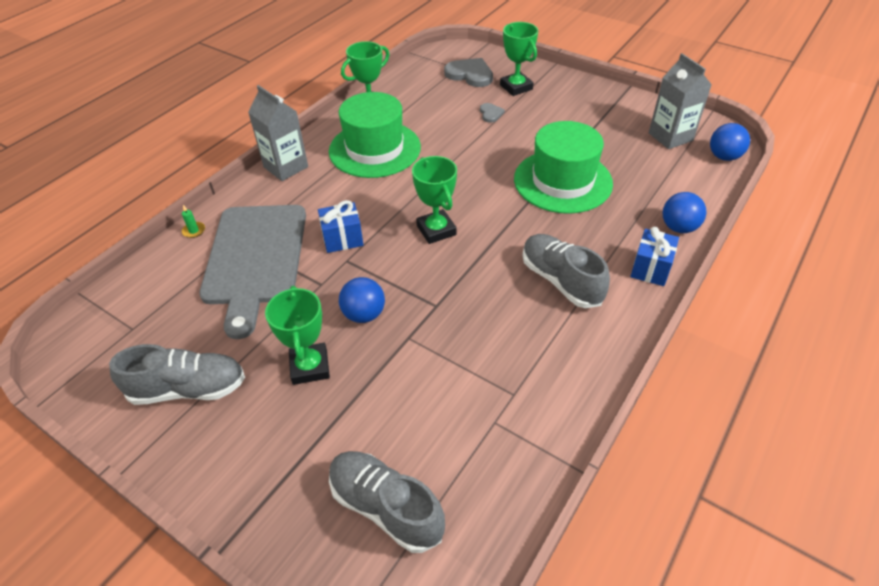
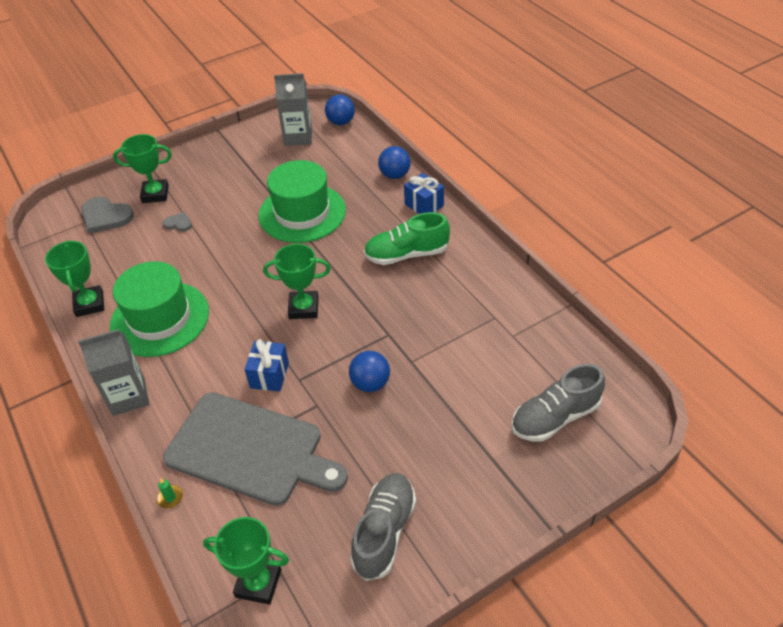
camera: 65 degrees left, 0 degrees up
green trophy [265,286,330,385] -> green trophy moved to [203,517,289,605]
grey heart [444,58,493,87] -> grey heart turned 120 degrees counterclockwise [81,197,134,233]
grey shoe [522,234,610,308] -> green shoe [364,212,450,265]

